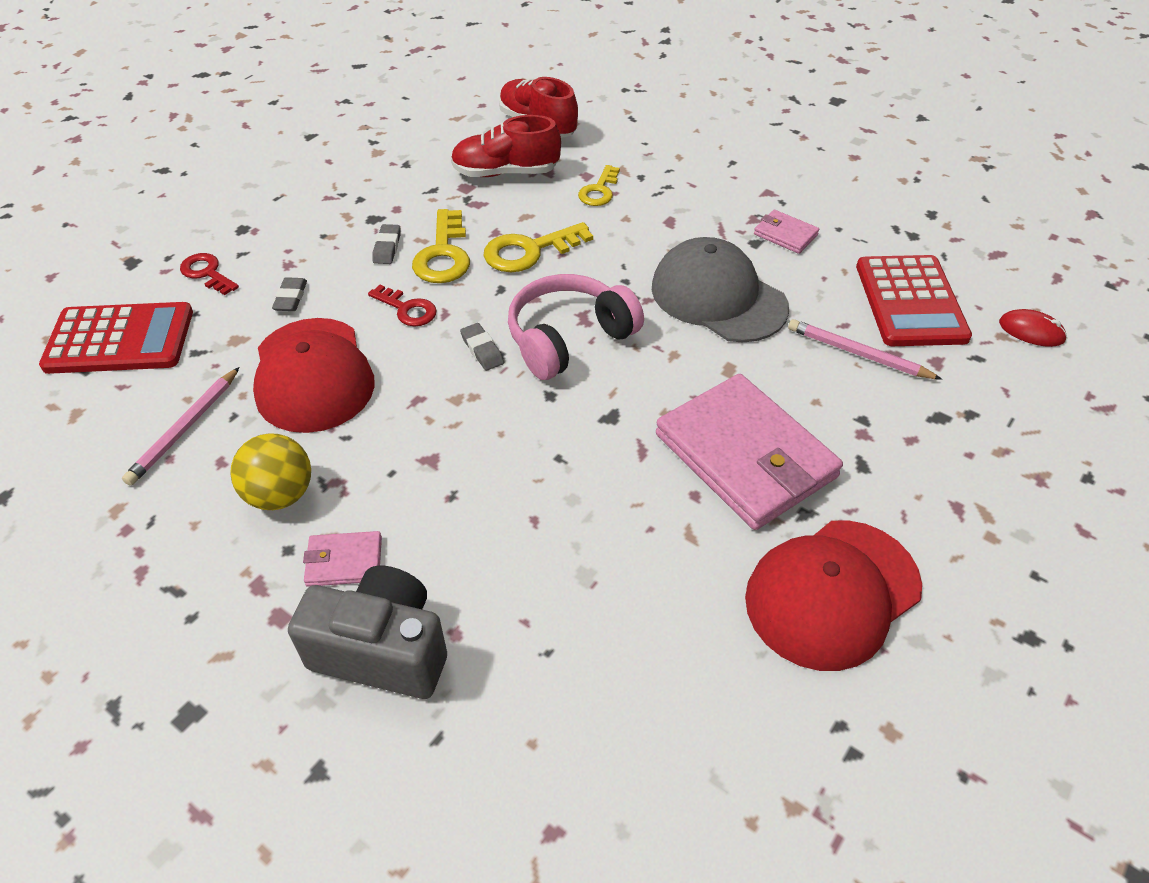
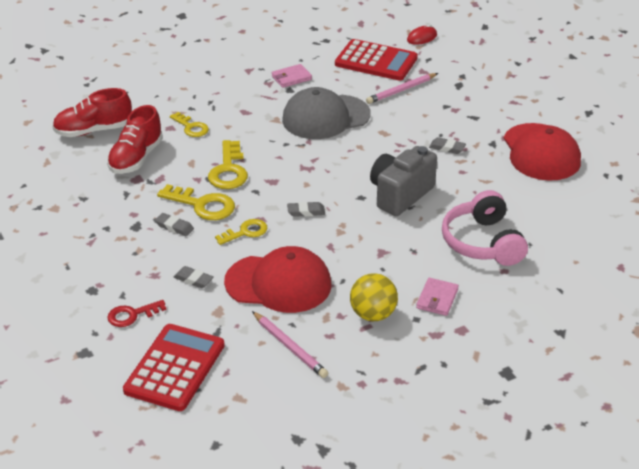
camera: 65 degrees left, 10 degrees down
grey camera [288,566,447,699] -> grey camera moved to [370,146,437,216]
red key [368,285,437,327] -> yellow key [215,219,267,245]
pink headphones [508,274,644,380] -> pink headphones moved to [442,190,528,266]
pink wallet [656,374,843,530] -> grey eraser [429,137,466,154]

